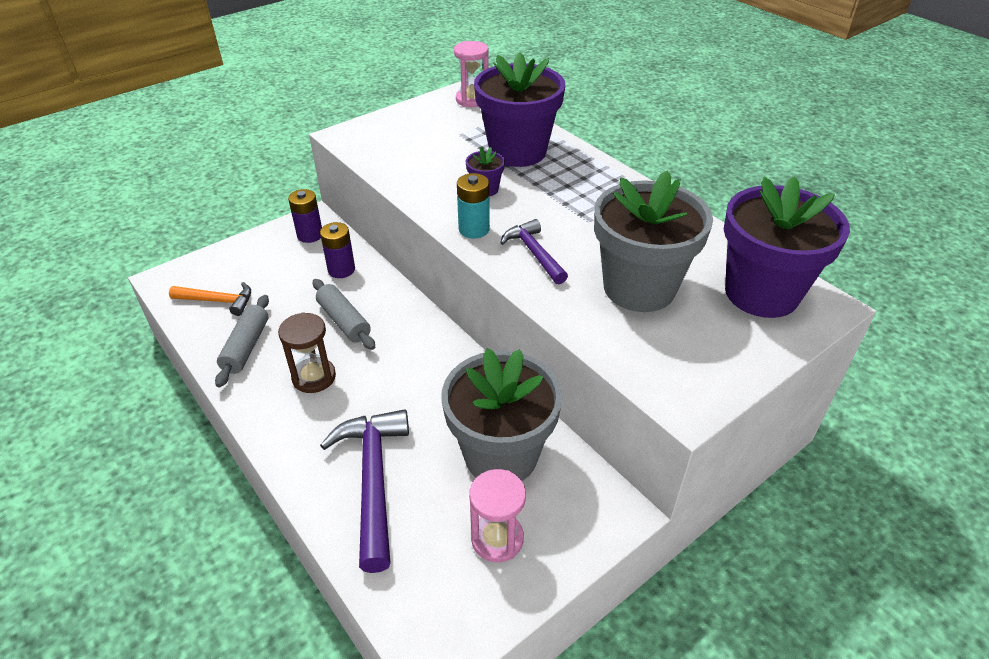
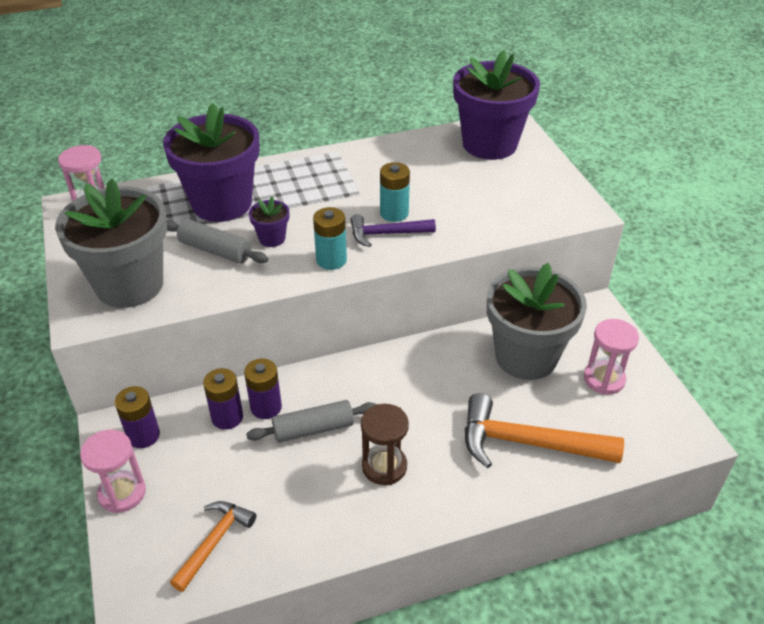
camera: 70 degrees left, 0 degrees up
grey rolling pin [215,295,269,387] -> grey rolling pin moved to [166,219,268,264]
purple hammer [320,409,409,573] -> orange hammer [465,393,624,468]
grey flower pot [594,171,713,312] -> grey flower pot moved to [55,179,167,308]
none -> pink hourglass [80,429,146,513]
none -> purple battery [244,358,282,419]
none -> turquoise battery [380,162,410,222]

